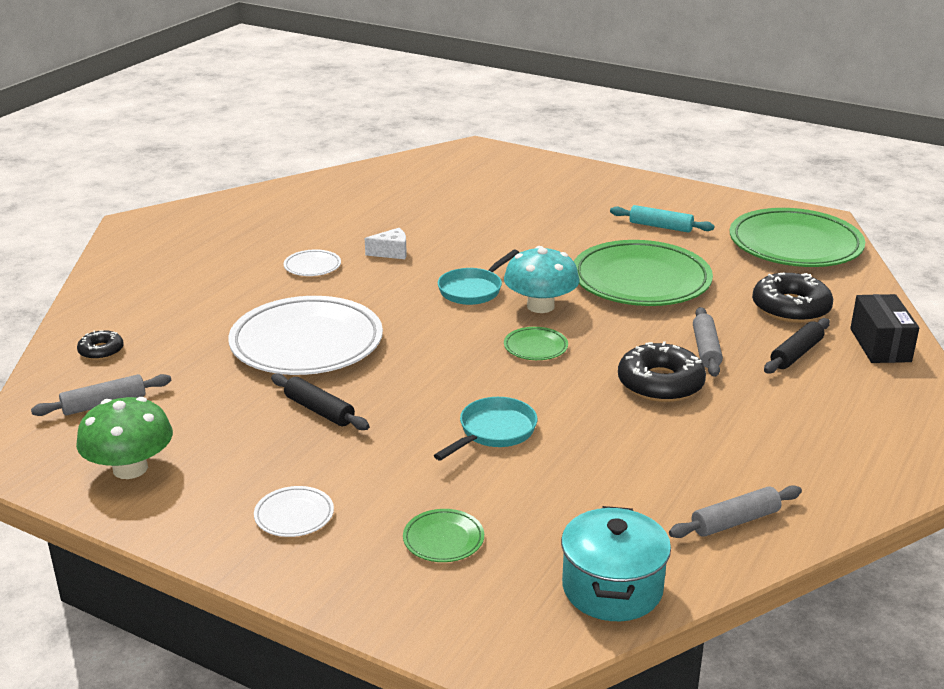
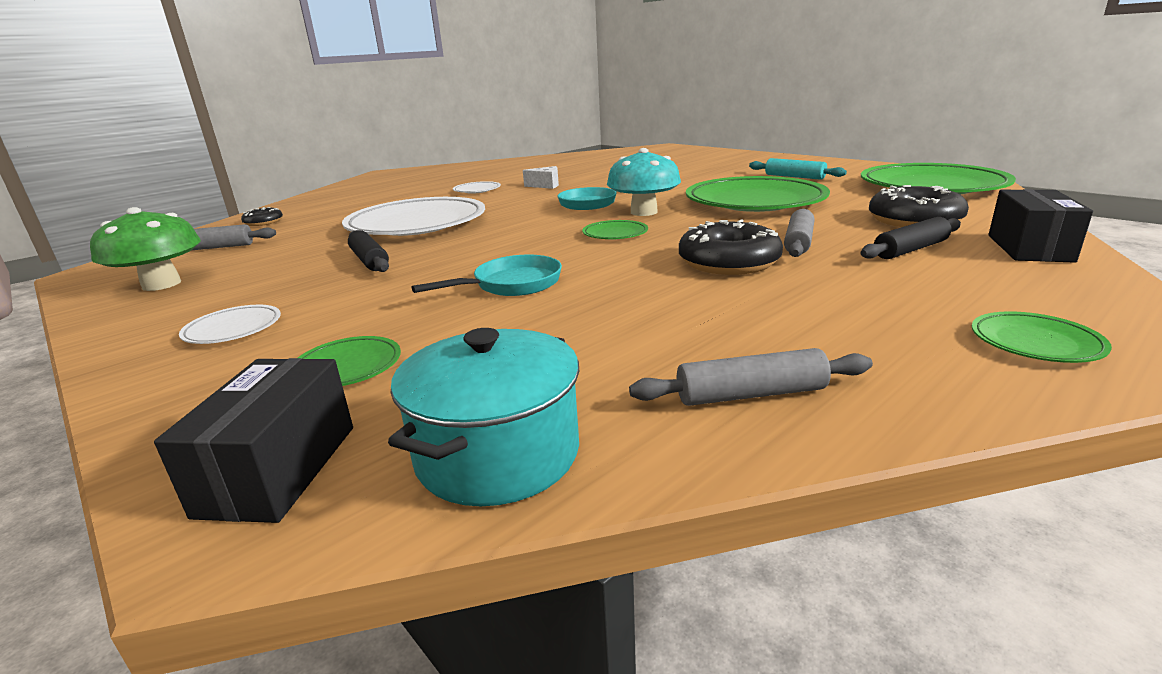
camera: 20 degrees right, 5 degrees down
none -> black box [154,358,353,523]
none -> green plate [972,311,1112,363]

